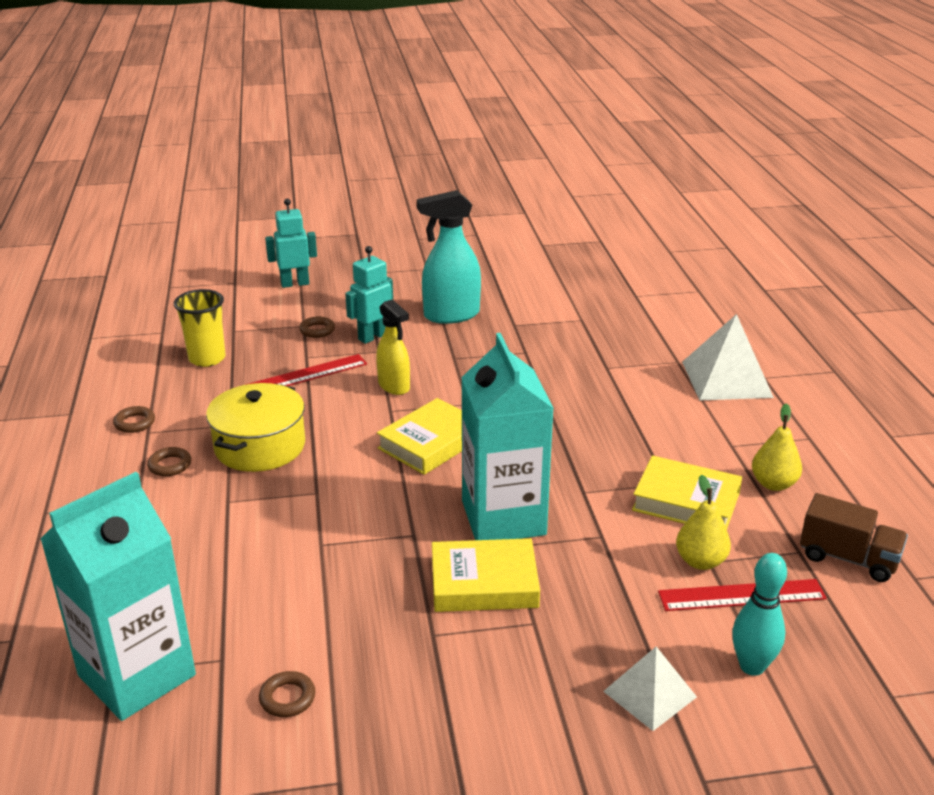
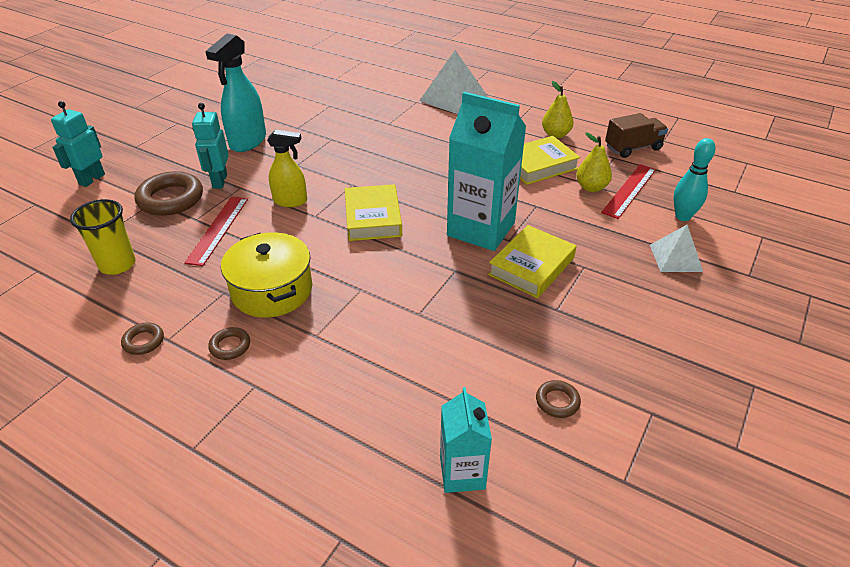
camera: 50 degrees left, 10 degrees up
turquoise carton [40,472,196,721] -> turquoise carton [440,387,492,493], size x0.54
brown ring [299,316,335,338] -> brown ring [135,171,203,216], size x2.05

